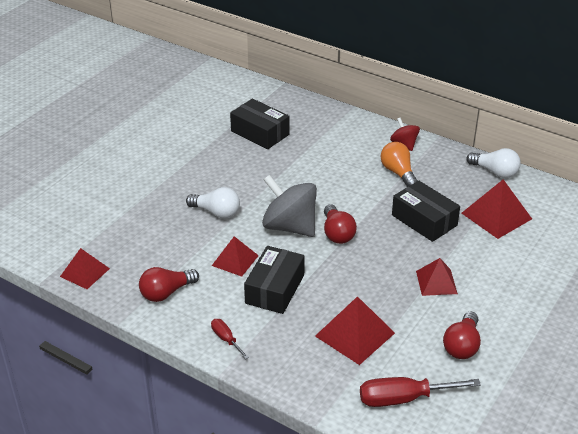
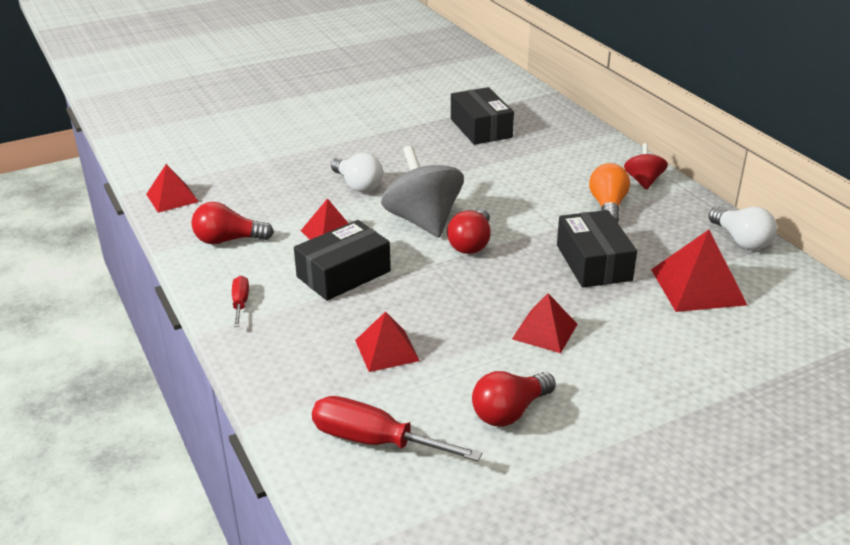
camera: 30 degrees right, 5 degrees down
red pyramid [315,296,395,365] -> red pyramid [355,311,420,372], size x0.66

